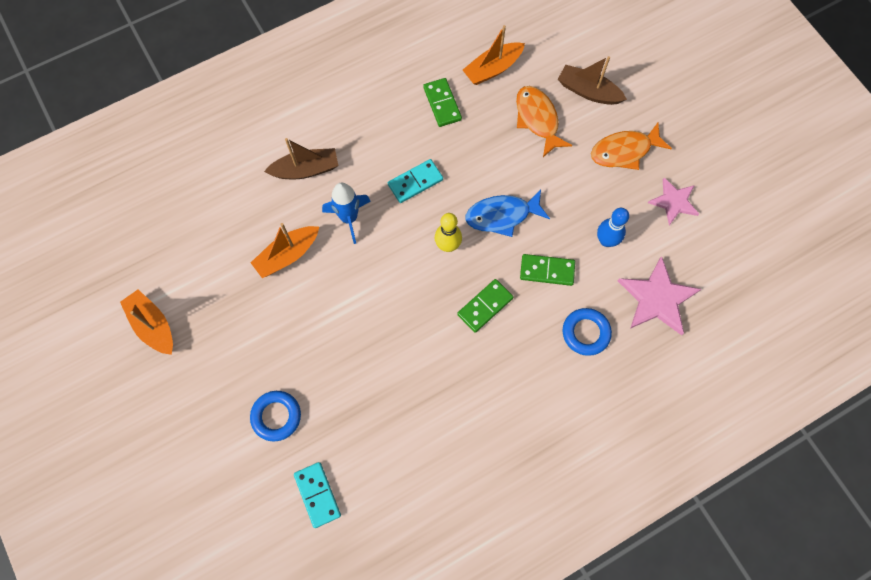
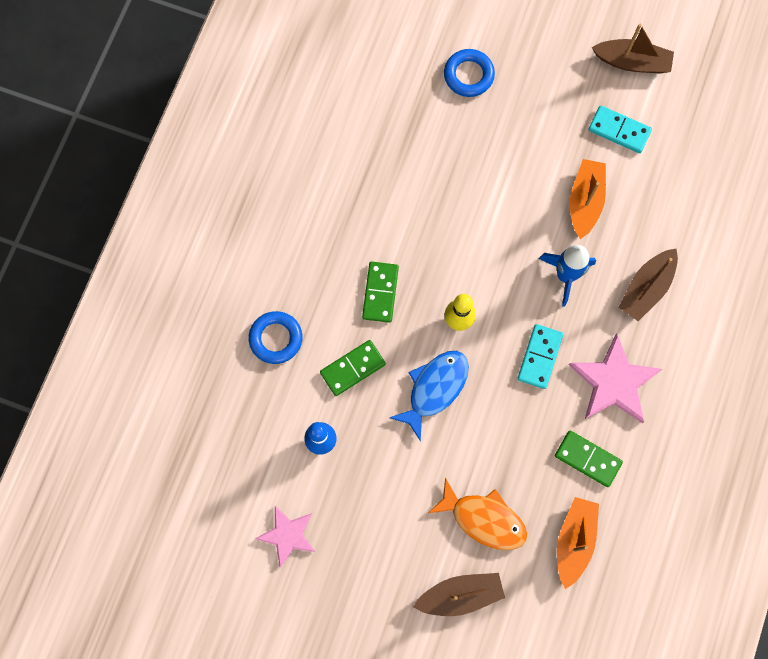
camera: 140 degrees right, 5 degrees up
orange boat [120,289,173,355] -> brown boat [592,24,674,73]
turquoise domino [294,462,341,528] -> turquoise domino moved to [588,105,652,153]
orange fish [591,123,672,170] -> none
pink star [618,256,701,335] -> pink star moved to [569,334,662,423]

